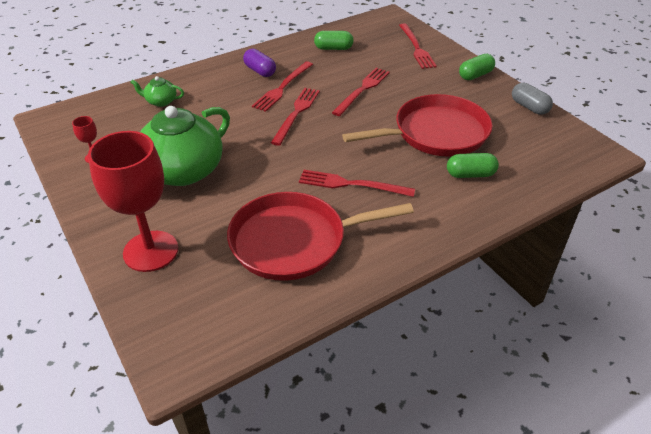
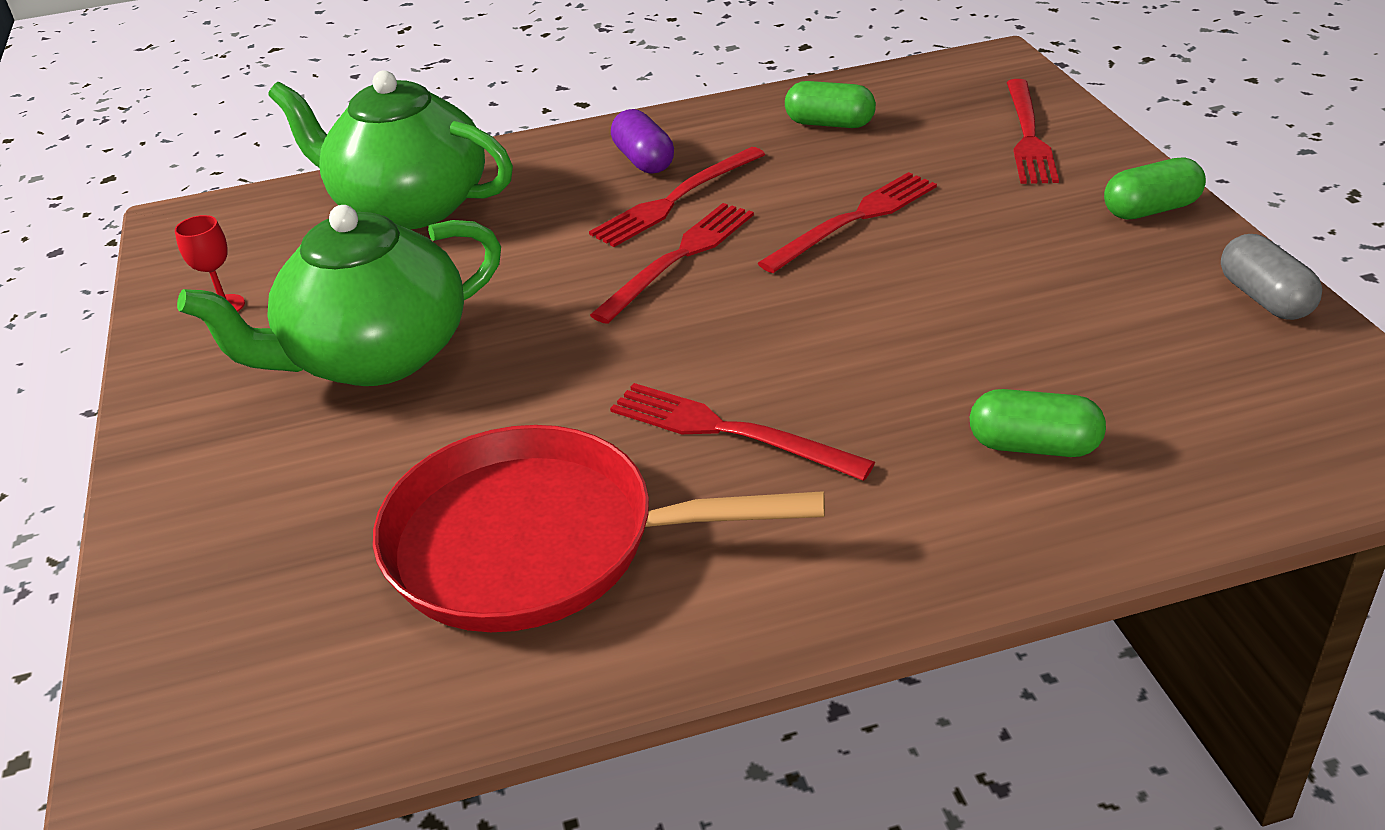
camera: 20 degrees right, 5 degrees down
red goblet [88,131,178,272] -> none
green teapot [130,76,184,107] -> green teapot [268,70,513,230], size x2.31
red pan [342,94,493,157] -> none

